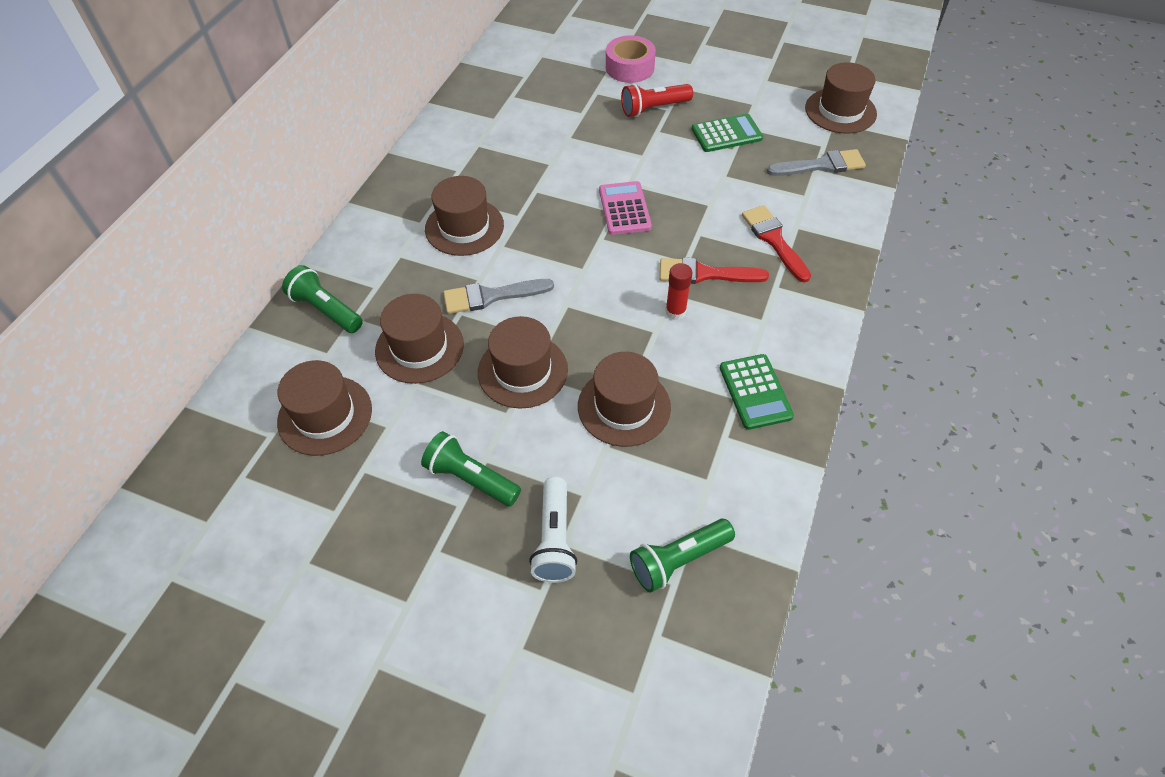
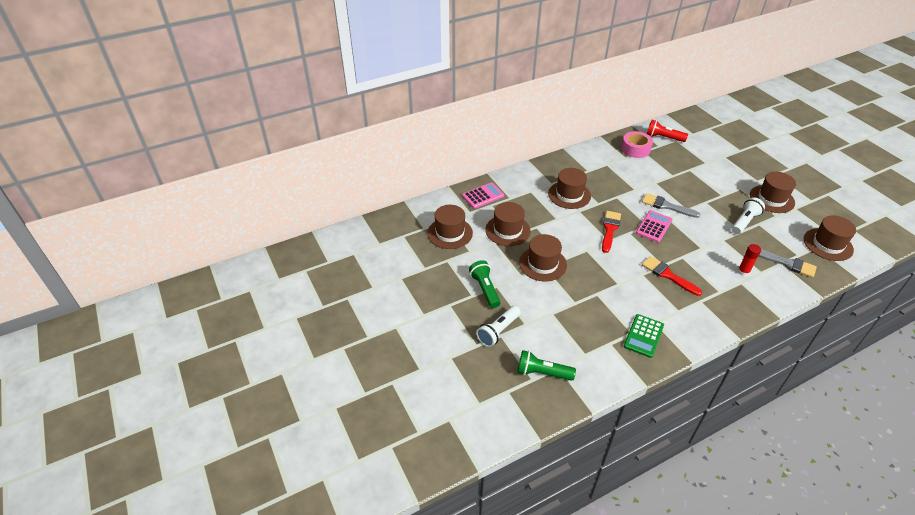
camera: 40 degrees right, 10 degrees down
green flashlight [282,265,363,333] -> pink calculator [462,182,504,208]
grey brush [443,279,554,314] -> grey brush moved to [642,193,700,218]
brown hat [578,352,671,447] -> brown hat moved to [750,172,796,213]
pink tape [606,35,656,83] -> pink tape moved to [621,131,653,158]
red flashlight [621,84,693,117] -> red flashlight moved to [647,120,688,142]
red glue stick [665,263,693,320] -> red glue stick moved to [738,244,761,276]
green calculator [692,114,763,152] -> white flashlight [731,197,765,234]
red brush [742,205,811,283] -> red brush moved to [602,211,621,253]

